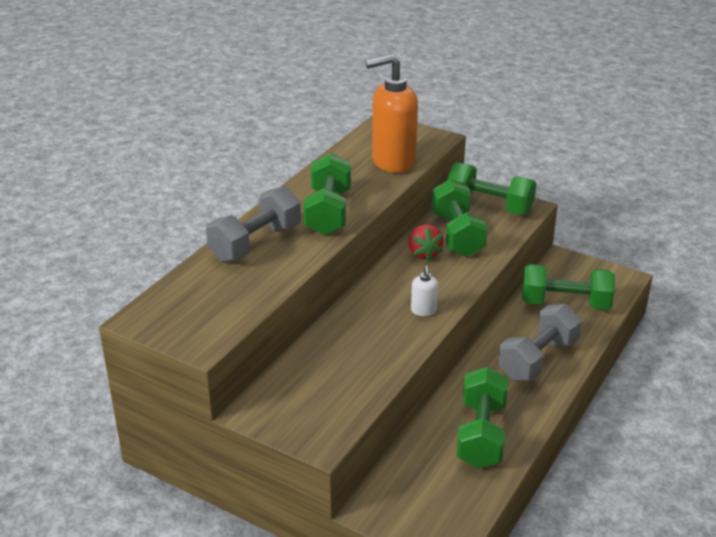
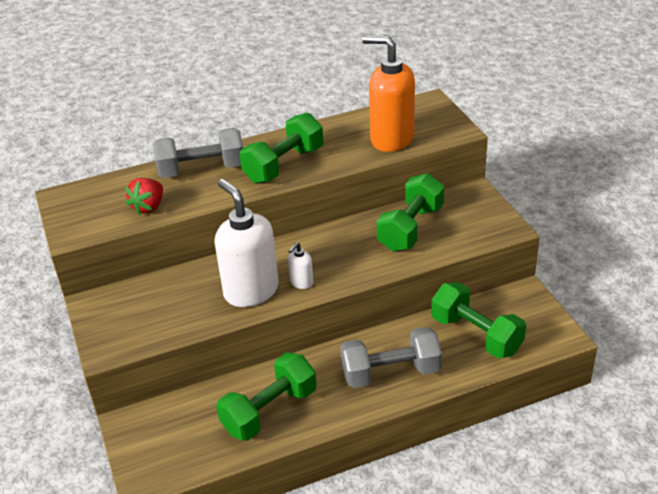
camera: 40 degrees right, 5 degrees up
red strawberry [408,224,444,261] -> red strawberry moved to [125,178,163,215]
green dumbbell [447,162,537,215] -> none
none -> white soap dispenser [215,179,279,307]

